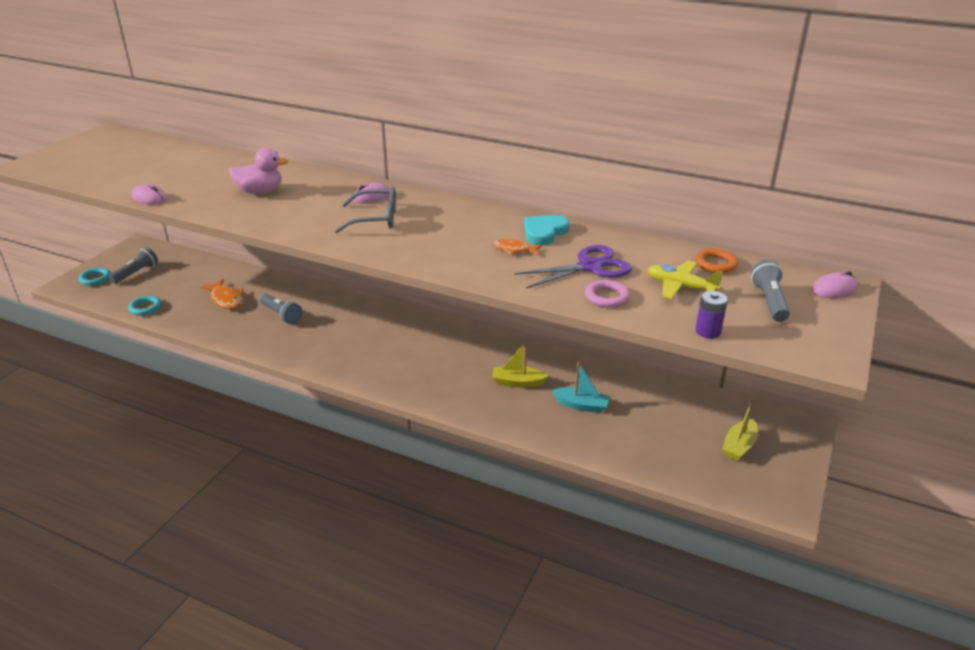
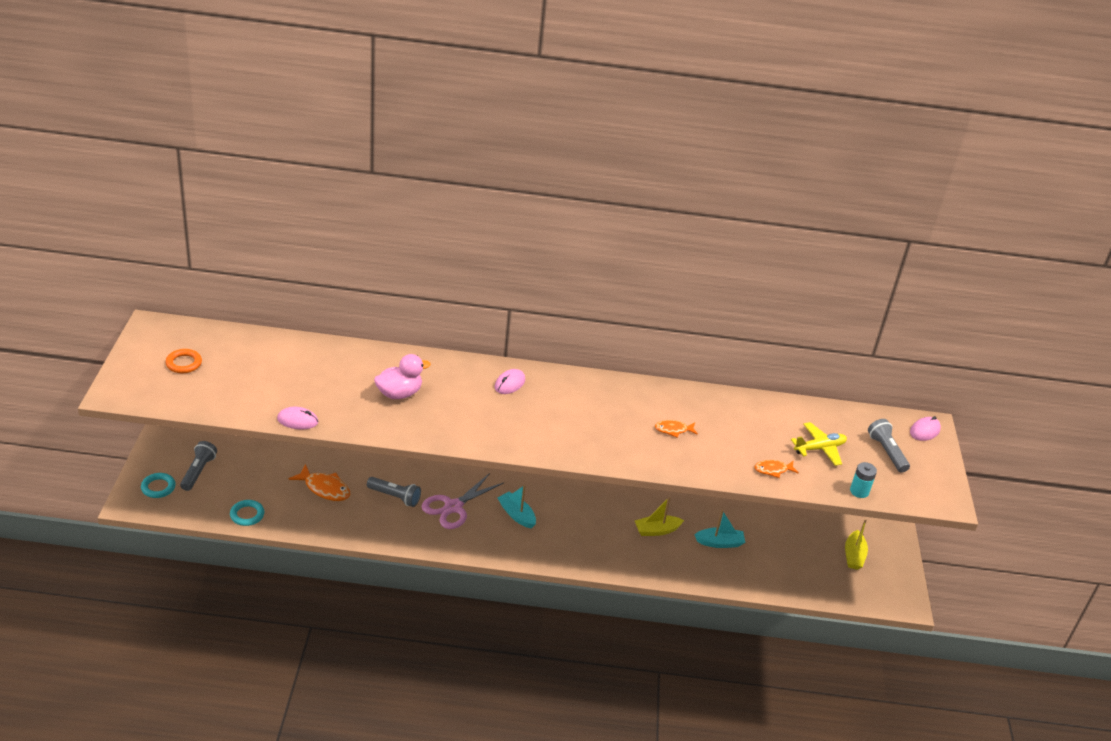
camera: 25 degrees left, 5 degrees up
grey glasses [335,187,396,233] -> none
purple scissors [514,245,632,289] -> none
turquoise heart [524,215,569,245] -> none
pink ring [585,280,630,308] -> orange fish [754,460,799,478]
yellow plane [647,261,723,299] -> yellow plane turned 150 degrees clockwise [791,422,847,466]
orange ring [695,249,738,273] -> orange ring moved to [165,349,202,373]
purple battery [695,291,728,339] -> turquoise battery [850,462,877,498]
none -> pink scissors [422,473,505,529]
none -> turquoise boat [498,485,536,528]

